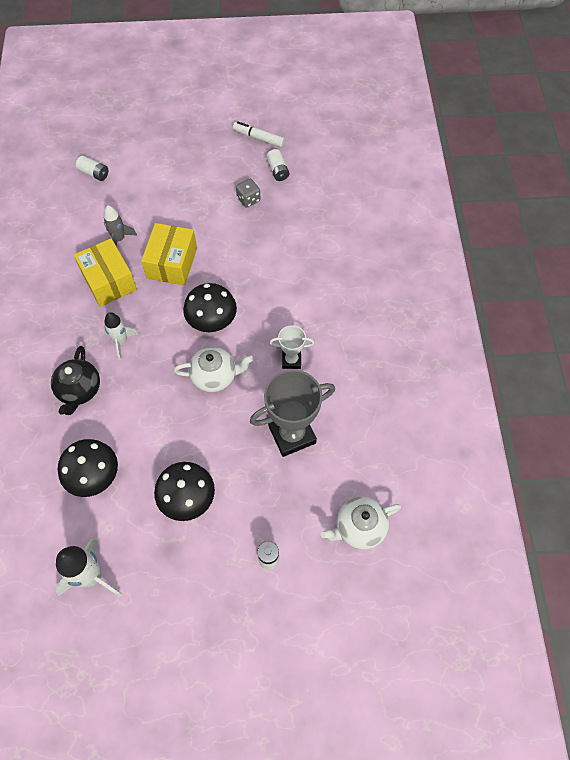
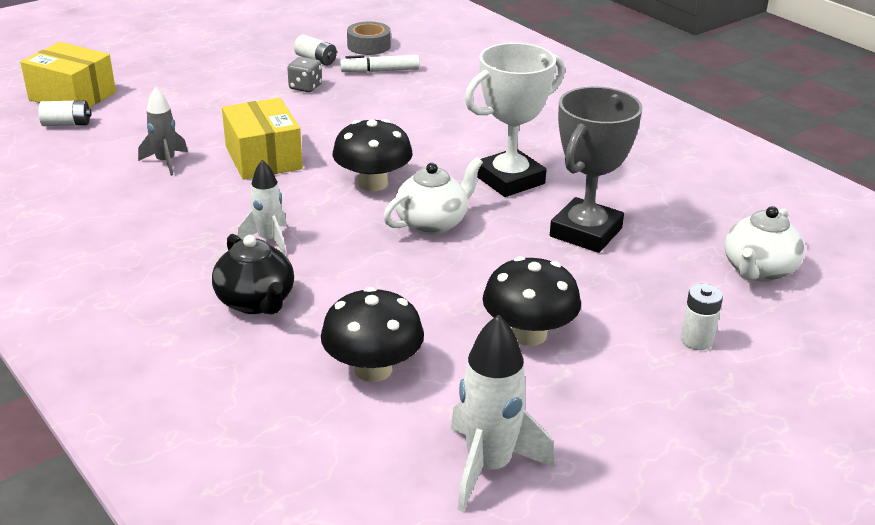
camera: 35 degrees left, 30 degrees down
yellow box [74,238,137,307] -> yellow box moved to [20,42,116,108]
white marker [233,121,285,148] -> white marker moved to [340,55,420,73]
white trophy [270,325,314,369] -> white trophy [465,43,565,197], size x1.88
none -> grey tape [347,21,391,55]

